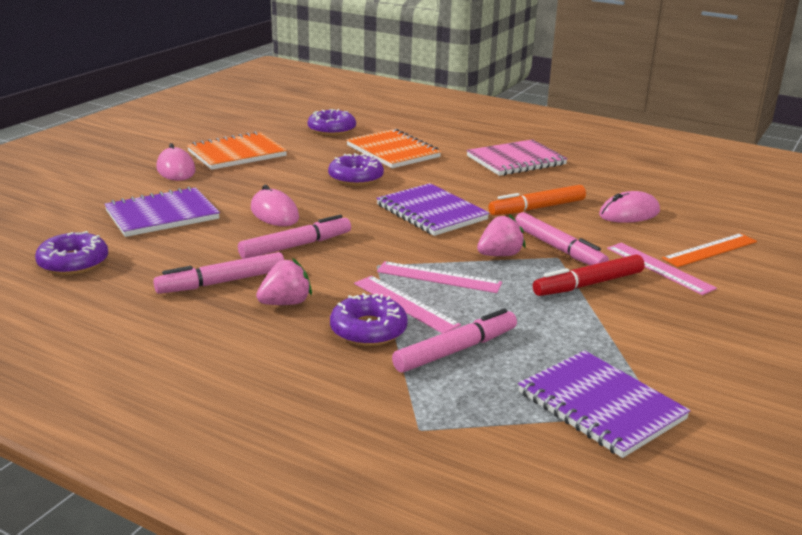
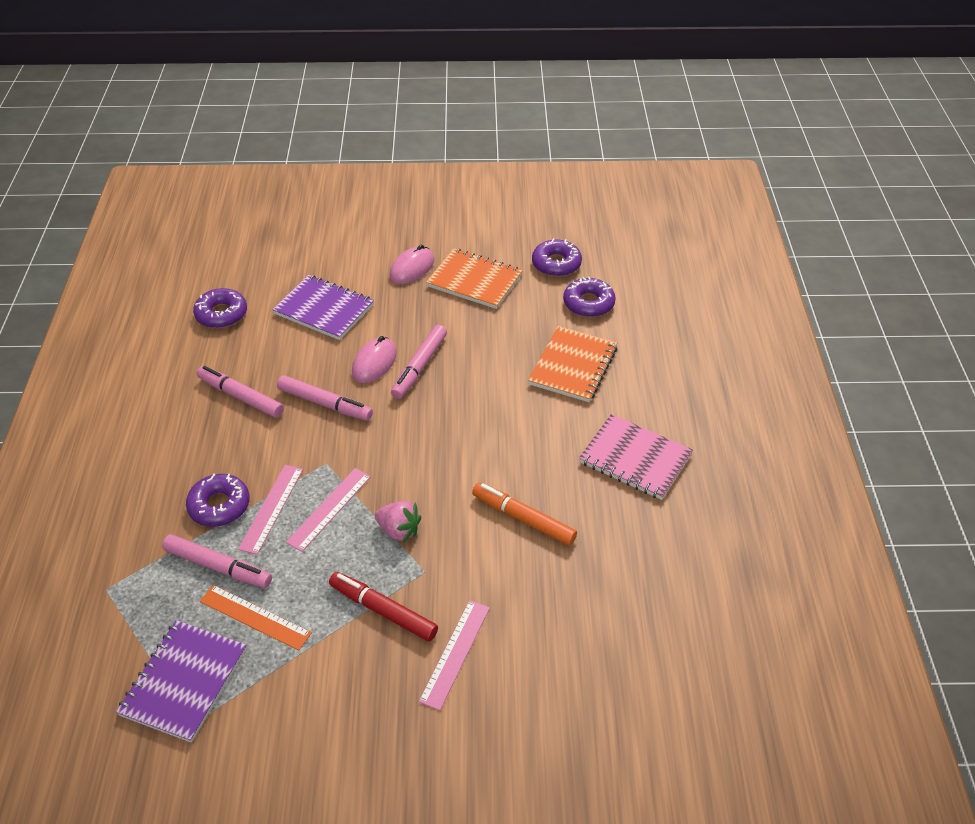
camera: 60 degrees right, 20 degrees up
pink strawberry [256,258,312,305] -> none
purple donut [328,153,384,186] -> purple donut moved to [532,238,582,277]
purple notebook [376,183,489,236] -> none
pink ruler [377,261,502,293] -> pink ruler turned 45 degrees clockwise [286,468,371,552]
pink marker [515,212,609,265] -> pink marker moved to [391,325,447,399]
pink mouse [599,191,660,223] -> none
orange ruler [662,233,757,267] -> orange ruler moved to [200,585,312,651]

